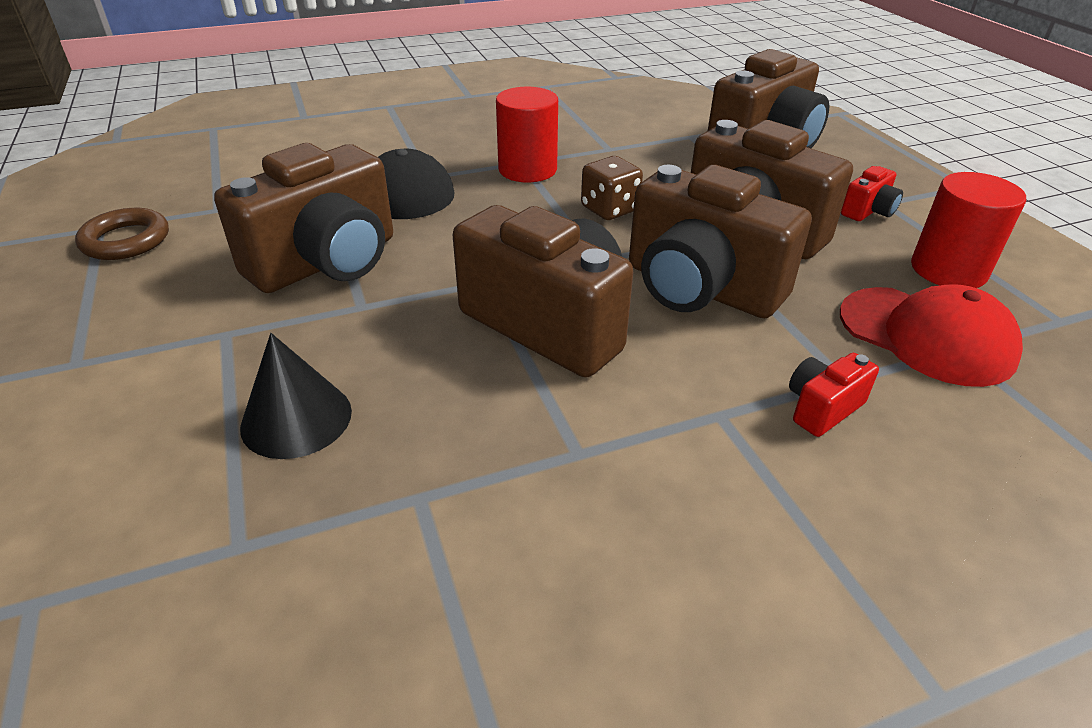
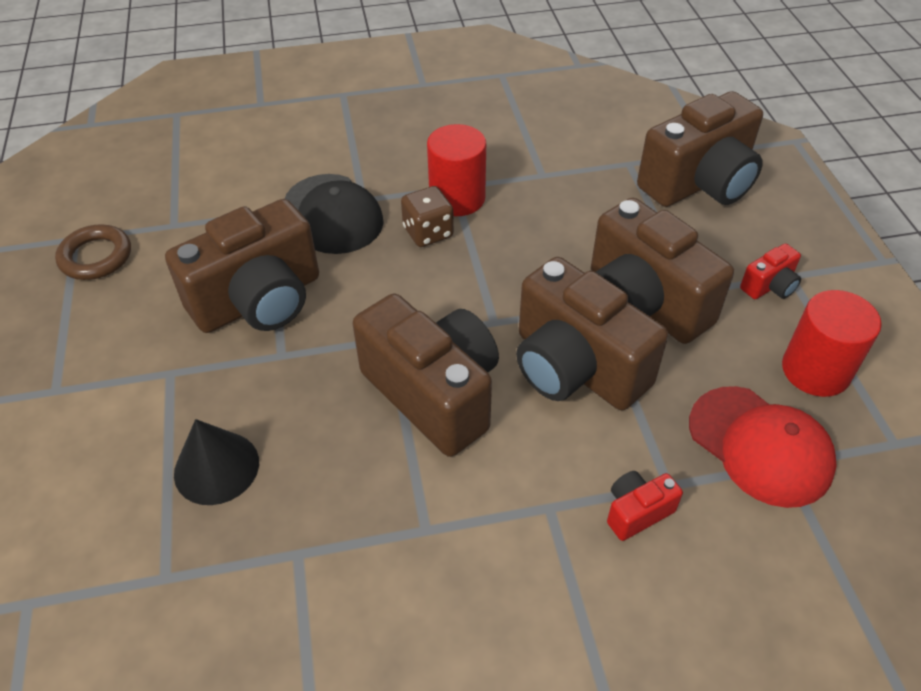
camera: 10 degrees right, 10 degrees up
brown dice [581,156,643,220] -> brown dice moved to [401,186,454,247]

